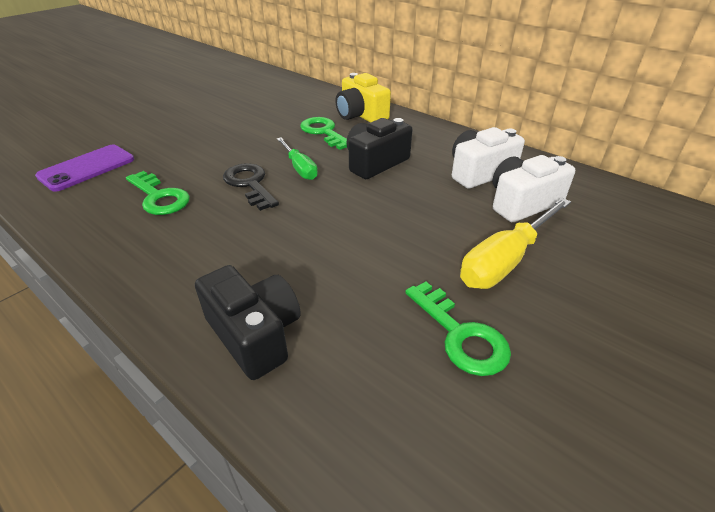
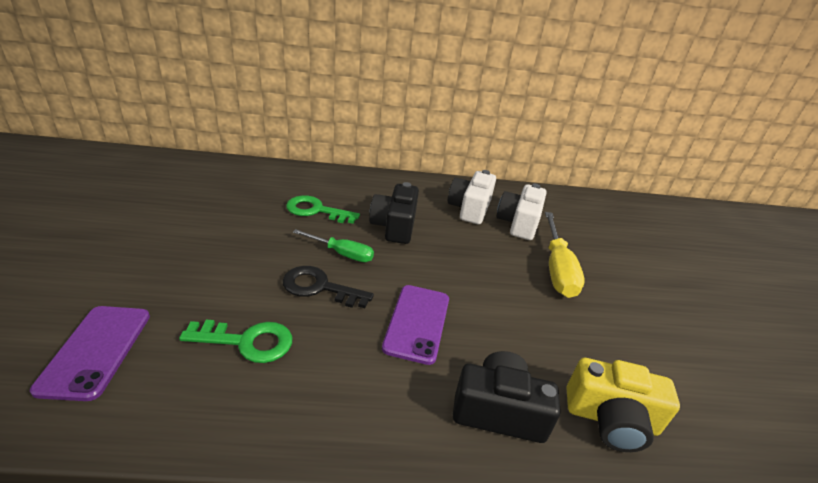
camera: 45 degrees left, 5 degrees down
yellow camera [335,73,391,123] -> yellow camera moved to [567,358,680,452]
green key [405,282,511,376] -> none
none -> purple phone [382,285,449,365]

